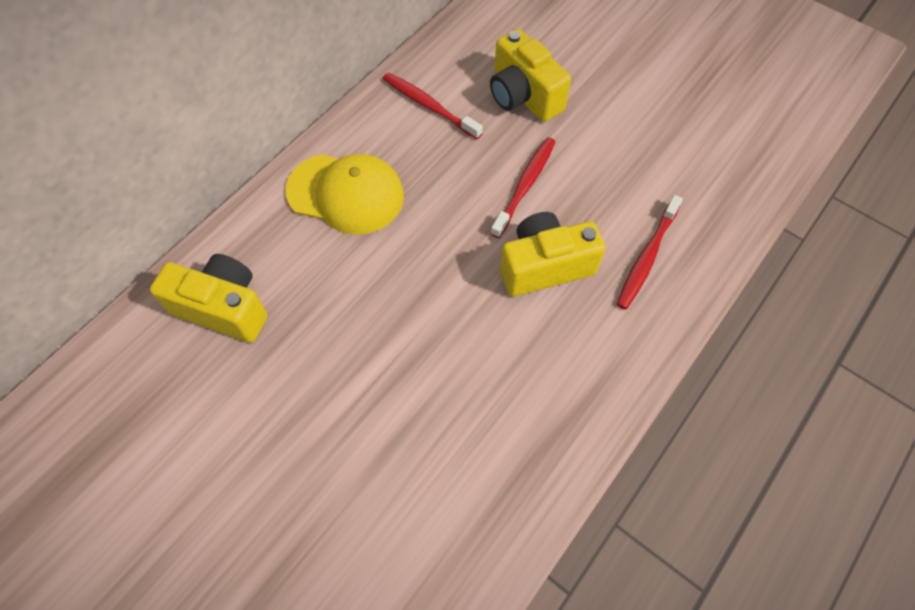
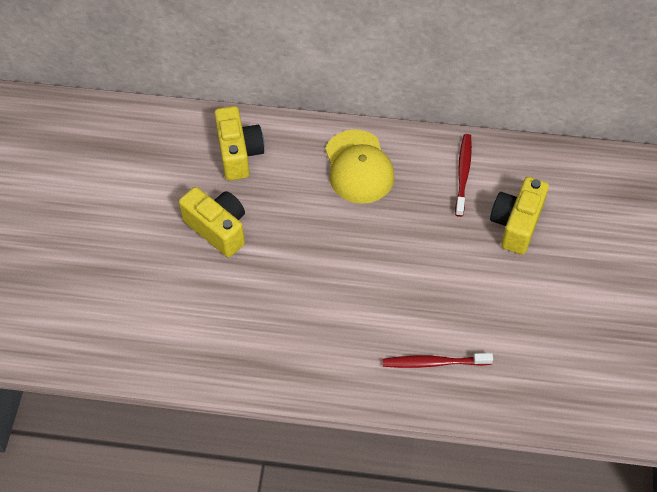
camera: 60 degrees right, 5 degrees down
red toothbrush [490,137,555,238] -> none
yellow camera [500,212,605,297] -> yellow camera moved to [179,187,245,257]

